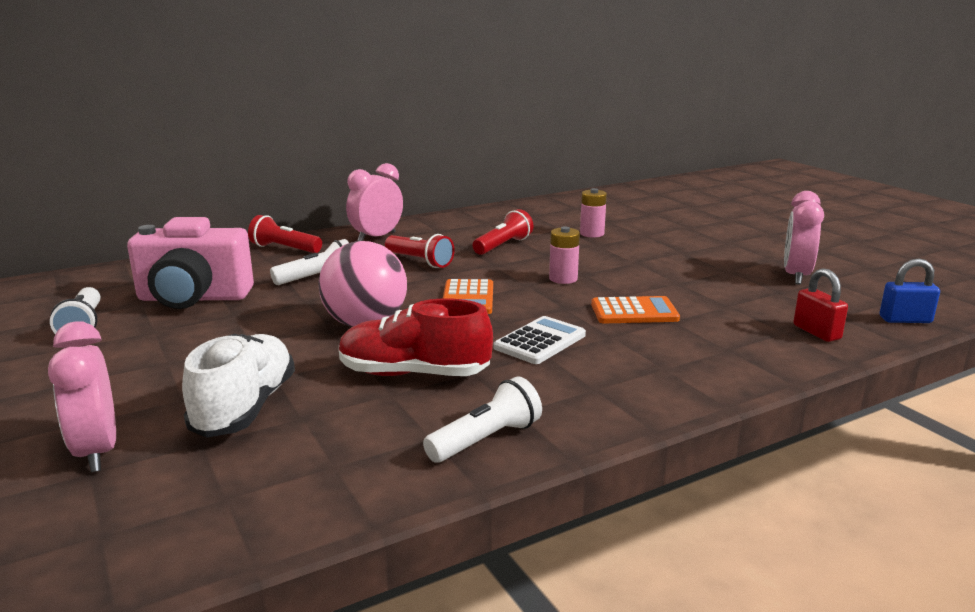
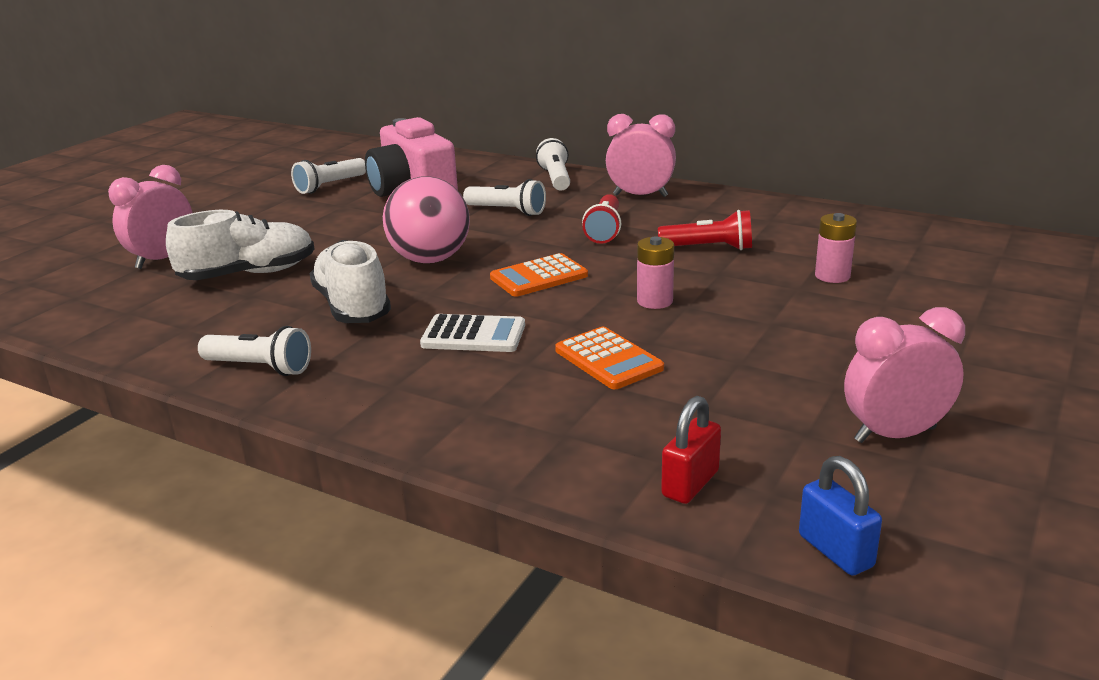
camera: 60 degrees right, 5 degrees up
red flashlight [248,215,322,253] -> white flashlight [536,138,570,191]
red shoe [339,298,493,376] -> white shoe [309,240,391,323]

